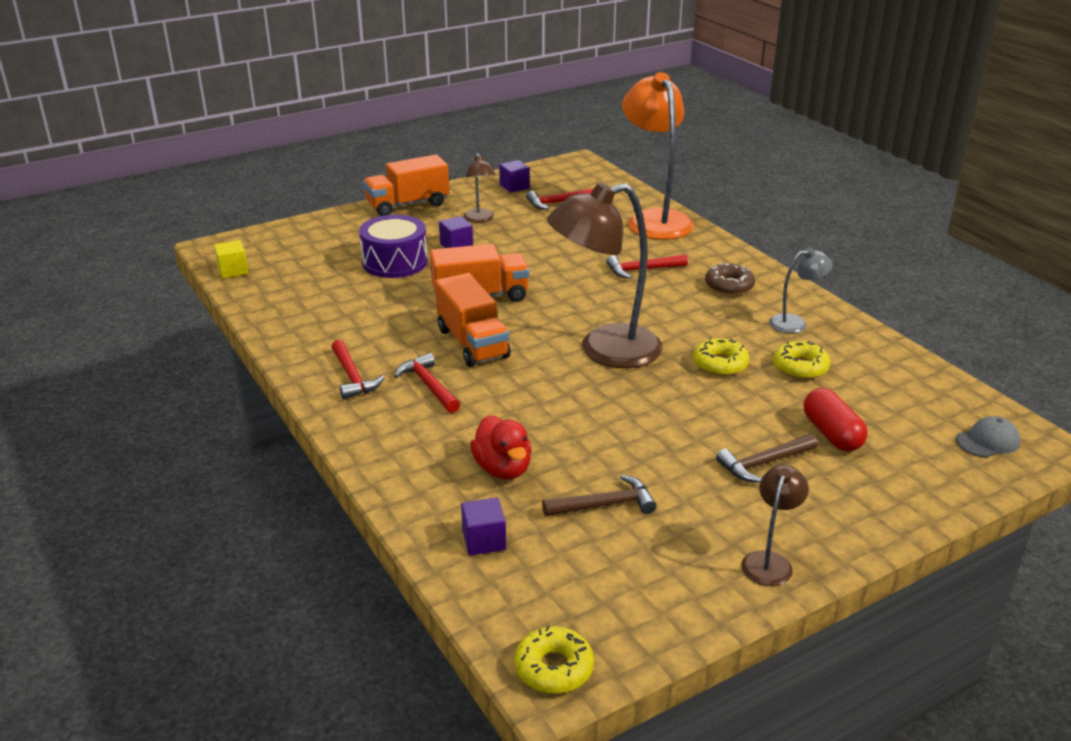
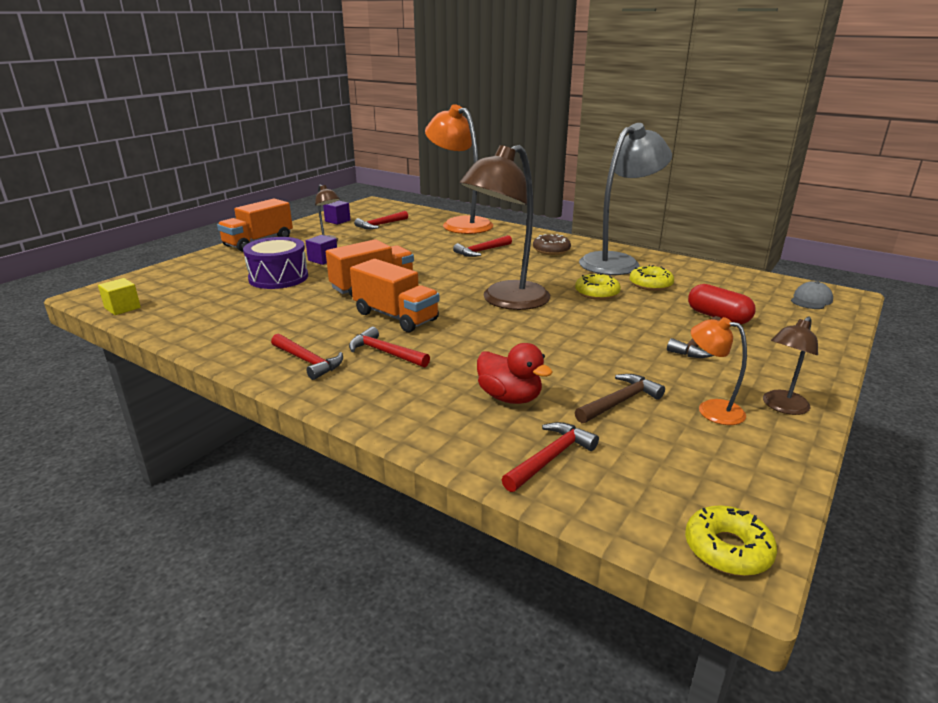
camera: 25 degrees left, 5 degrees down
purple cube [461,498,506,555] -> red hammer [501,422,599,492]
brown lamp [741,465,809,586] -> brown lamp turned 135 degrees counterclockwise [763,317,818,415]
grey lamp [769,248,833,333] -> grey lamp [579,123,672,275], size x2.10
none -> orange lamp [691,317,747,425]

